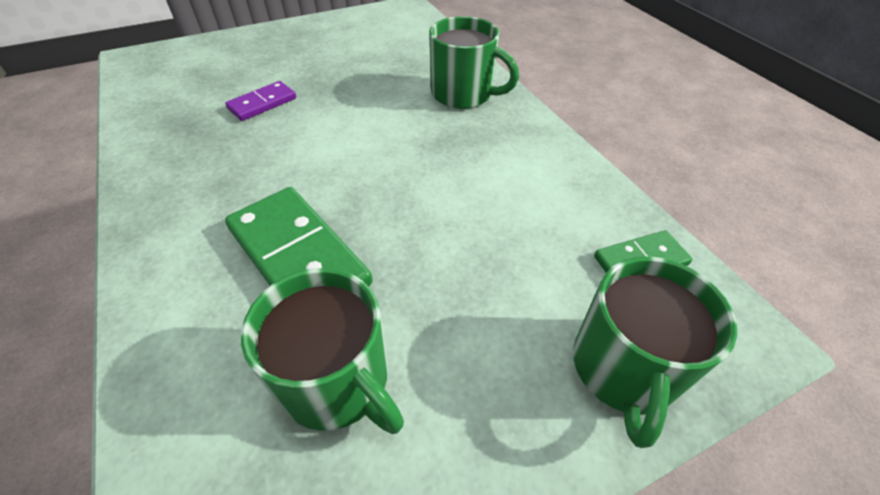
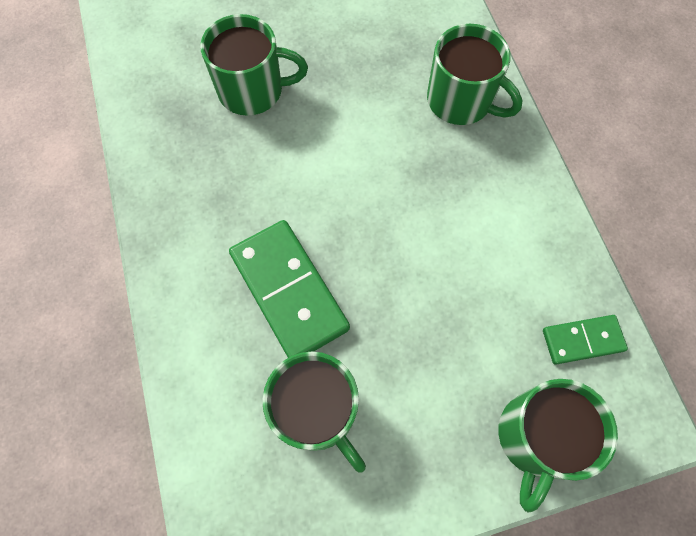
camera: 10 degrees right, 20 degrees up
purple domino [225,81,296,121] -> green mug [200,14,308,116]

